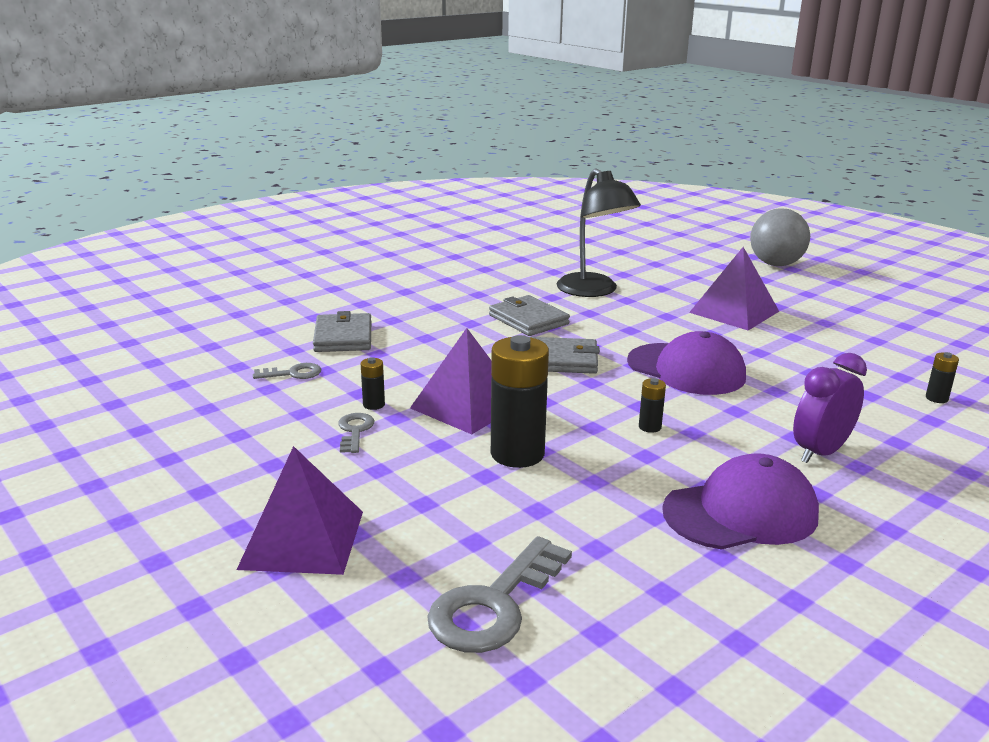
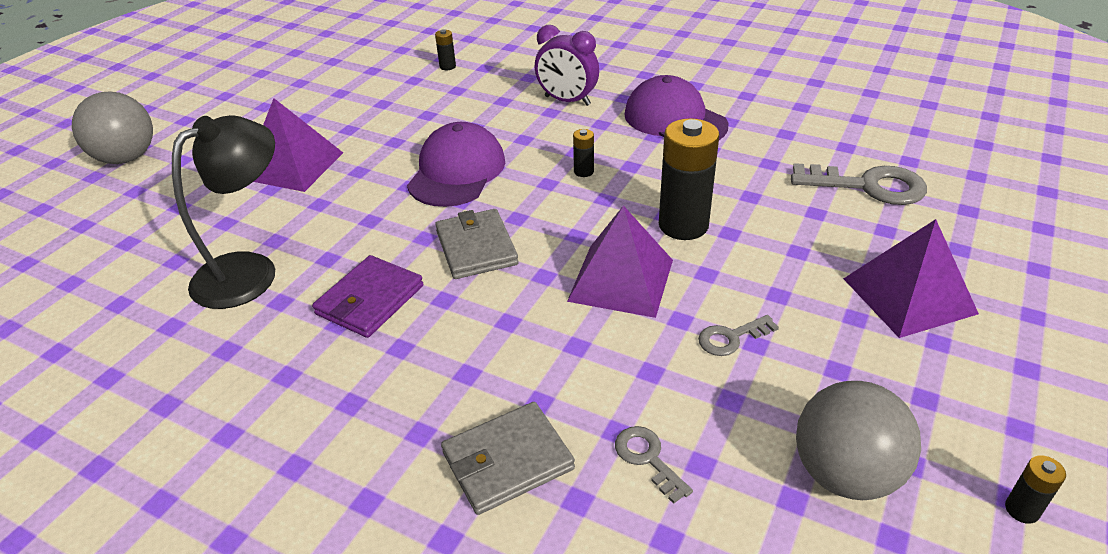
camera: 110 degrees left, 15 degrees up
black battery [361,357,385,410] -> black battery moved to [1005,455,1066,524]
grey wallet [489,295,570,336] -> purple wallet [312,255,423,338]
none -> grey ball [796,381,921,500]

